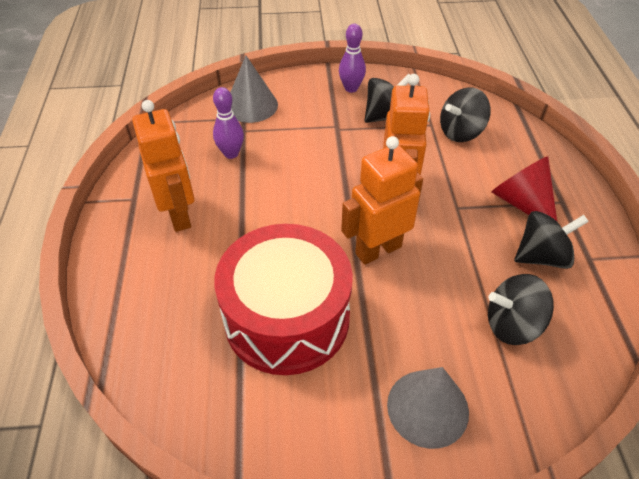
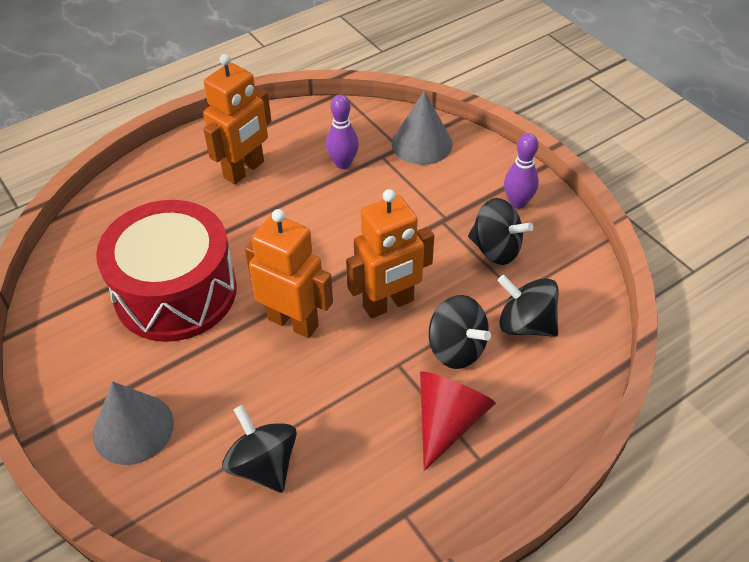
camera: 60 degrees right, 0 degrees up
black spinning top [515,211,589,269] -> black spinning top moved to [429,295,491,369]

